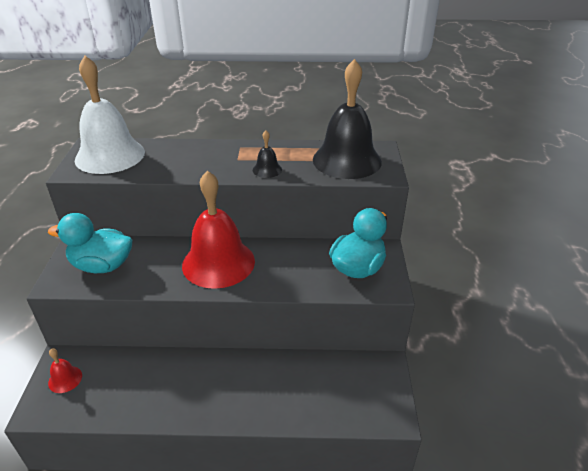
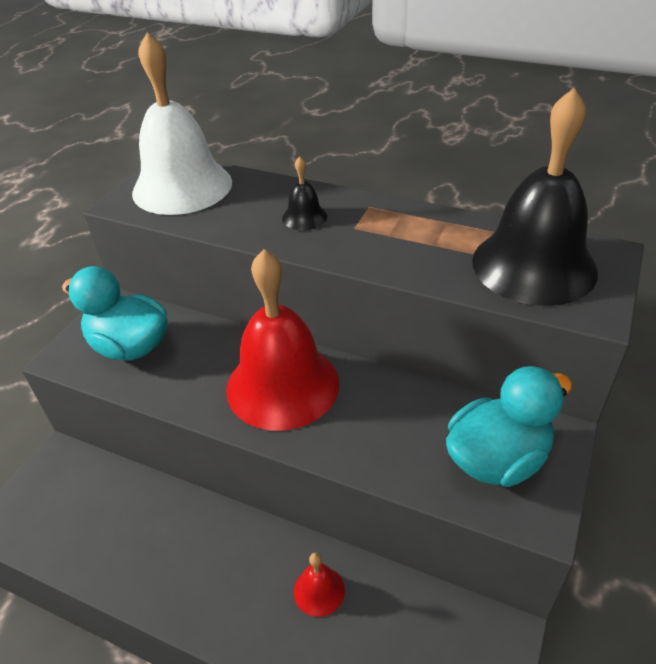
camera: 25 degrees right, 5 degrees up
red bell [48,348,82,393] -> red bell moved to [294,552,345,617]
black bell [253,130,282,178] -> black bell moved to [282,156,327,230]

